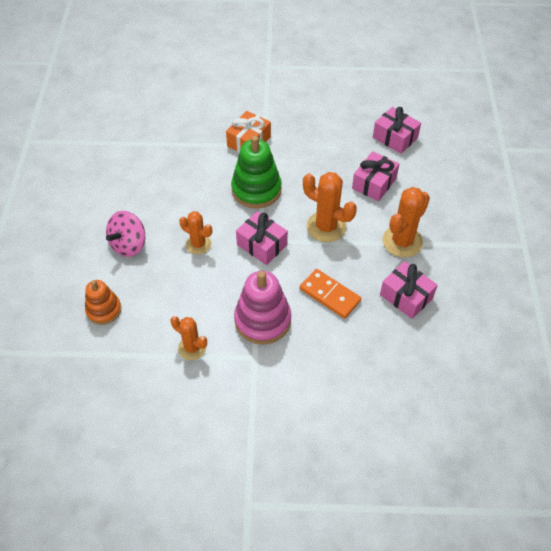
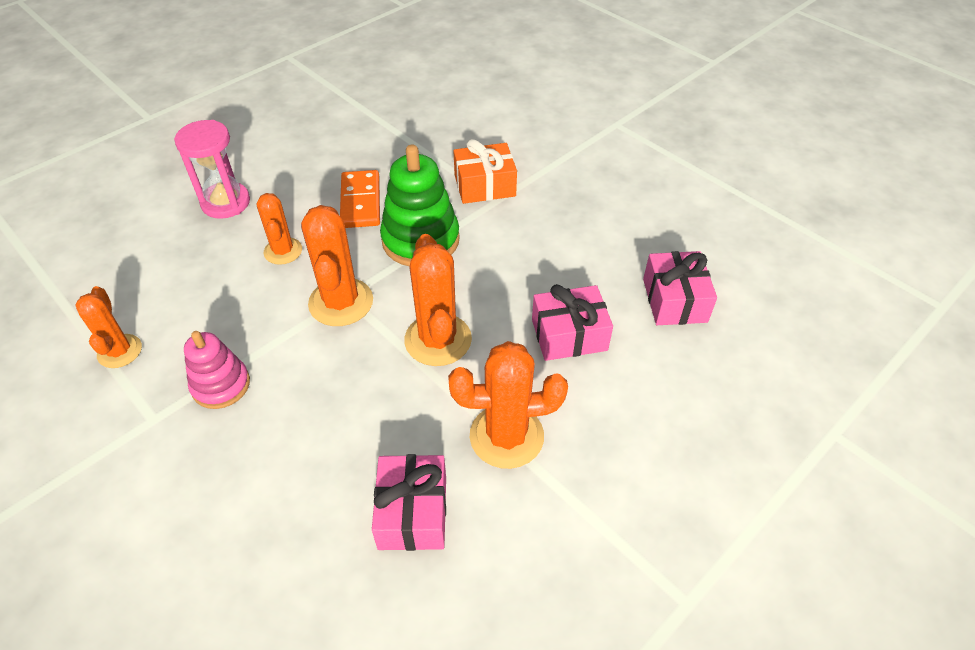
camera: 45 degrees right, 5 degrees down
orange stacking toy [85,280,121,325] -> none
pink spinning top [106,211,145,257] -> pink hourglass [174,120,250,219]
pink stacking toy [234,271,291,345] -> pink stacking toy [184,331,250,409], size x0.62
pink gift [236,211,288,265] -> orange cactus [301,205,373,326]
orange domino [300,269,361,319] -> orange domino moved to [340,170,380,228]

